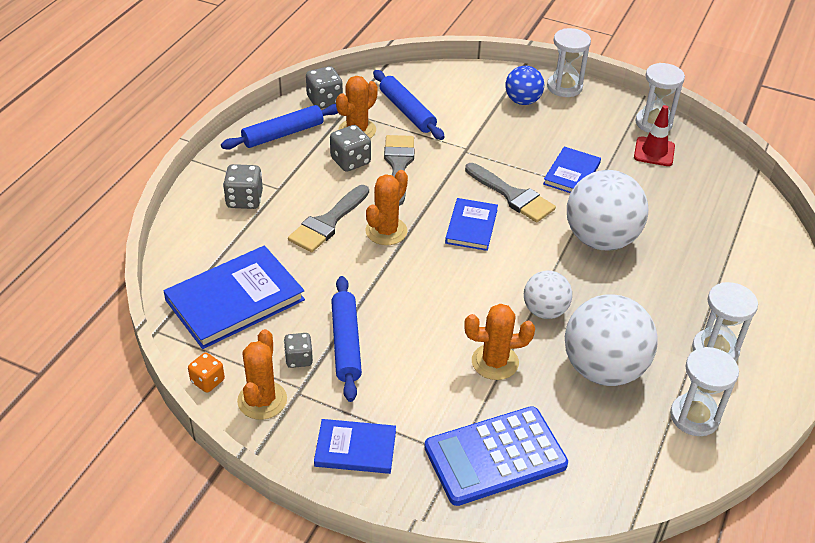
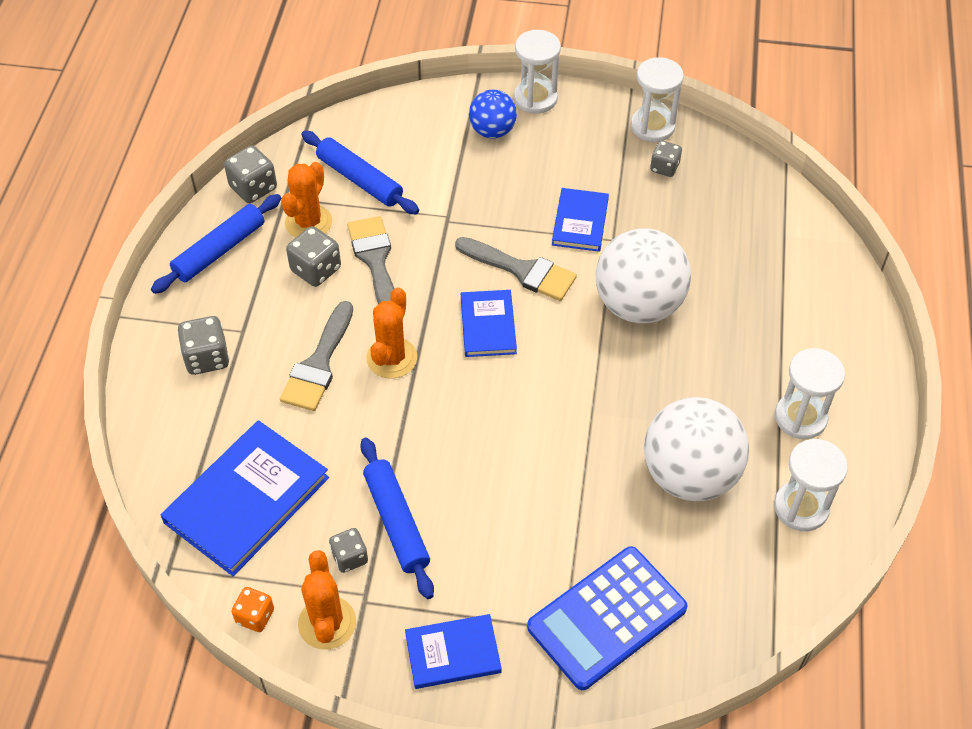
camera: 15 degrees left, 10 degrees up
orange cactus [464,304,535,380] -> none
white ball [524,271,572,319] -> none
red traffic cone [634,105,675,166] -> grey dice [650,140,682,177]

